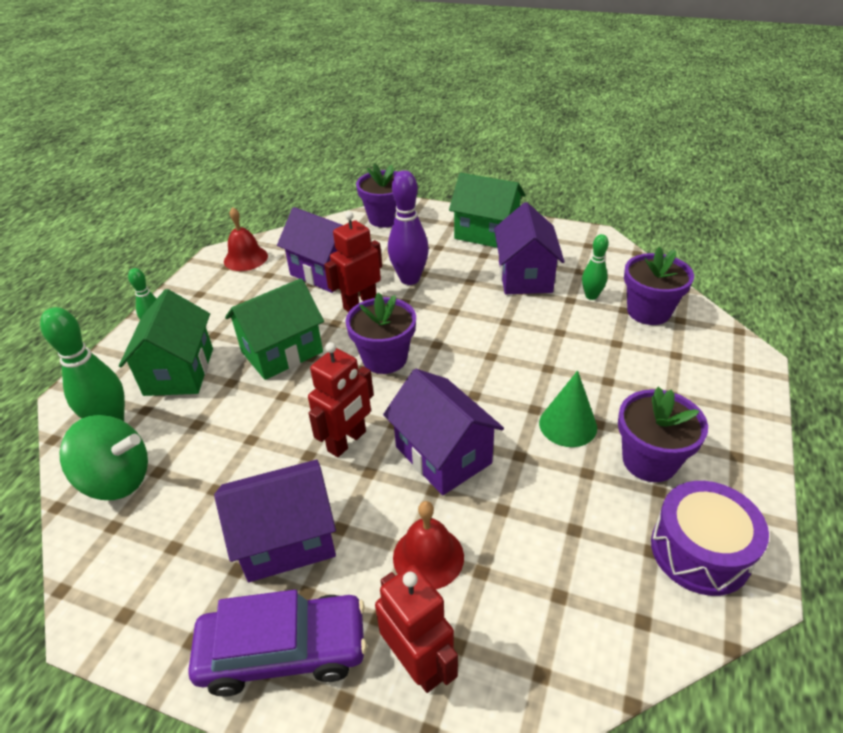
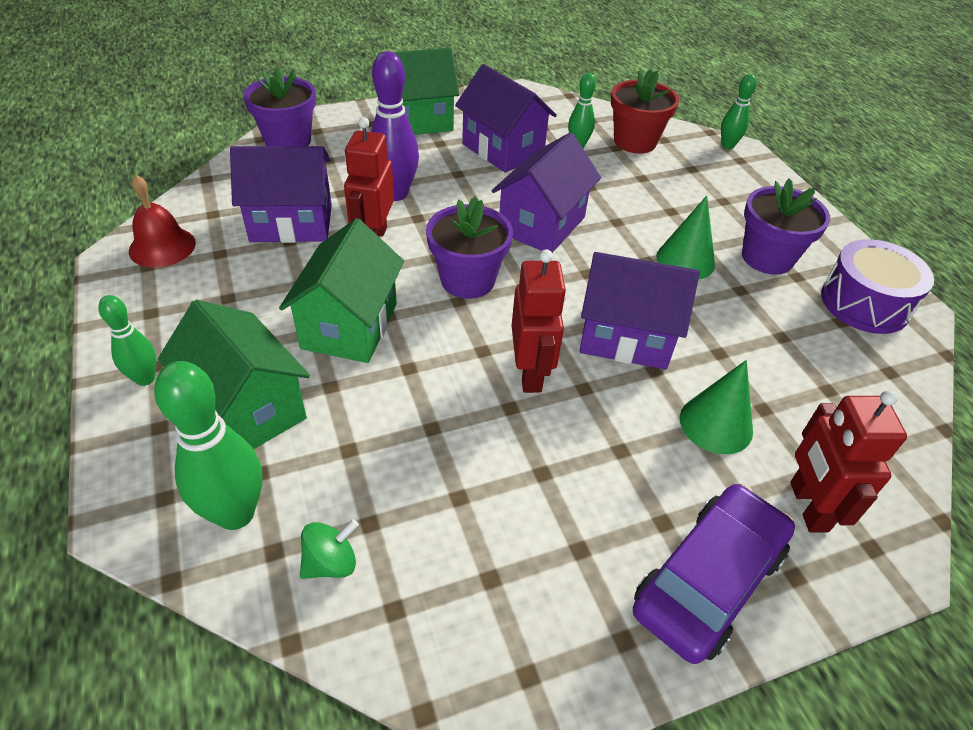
camera: 45 degrees left, 5 degrees up
green spinning top [60,415,148,500] -> green spinning top [300,519,359,579], size x0.52
purple house [214,460,336,582] -> purple house moved to [492,132,601,253]
red robot [375,565,458,693] -> red robot turned 105 degrees counterclockwise [790,390,907,533]
red bell [393,501,464,589] -> green cone [680,360,753,454]
purple flower pot [624,247,694,325] -> red flower pot [611,69,679,154]
none -> green bowling pin [721,74,757,149]

